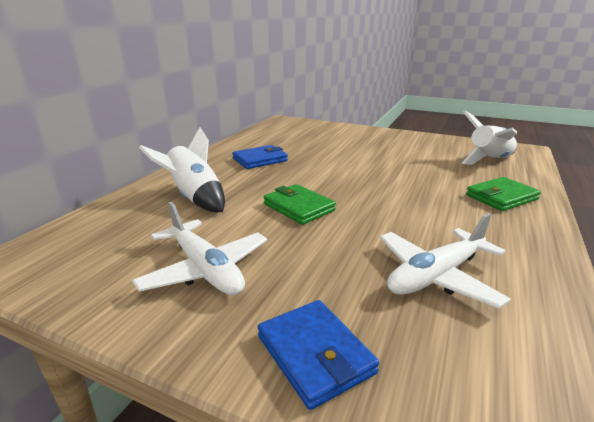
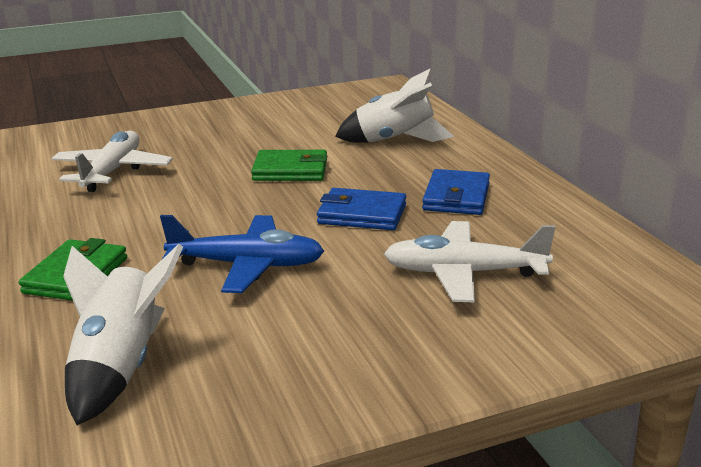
camera: 135 degrees right, 0 degrees up
white plane [132,202,267,295] -> white plane moved to [384,221,556,302]
blue wallet [258,300,379,410] -> blue wallet moved to [317,188,406,230]
none -> blue plane [160,215,324,293]

